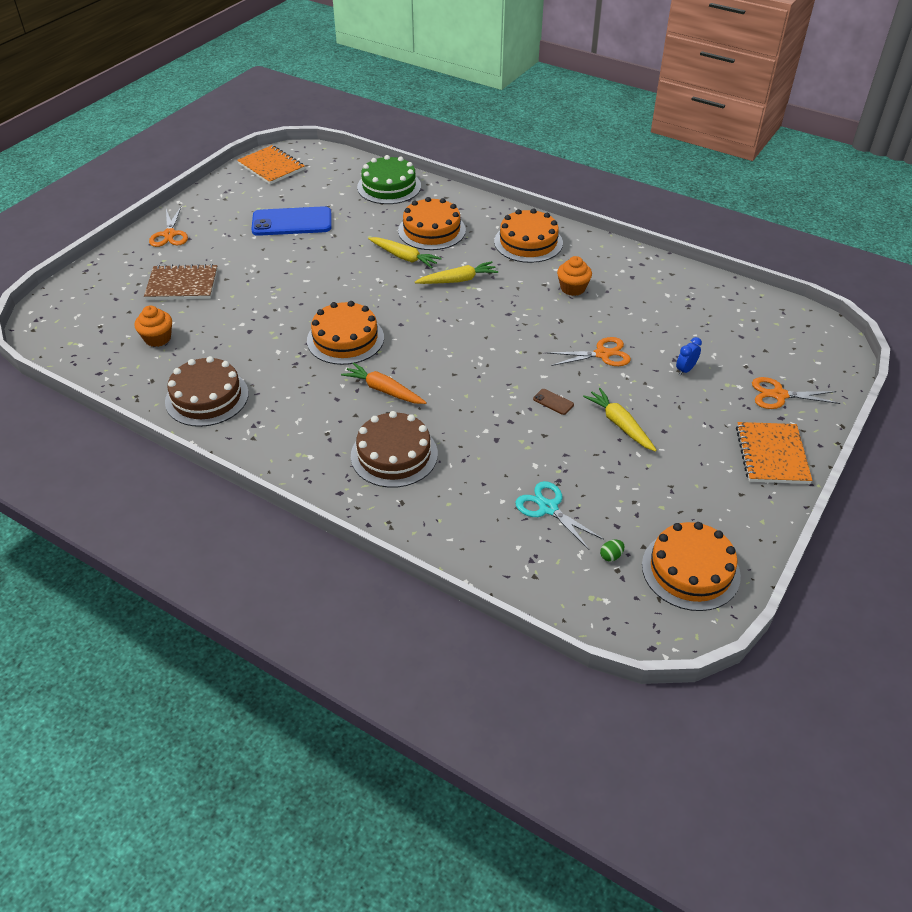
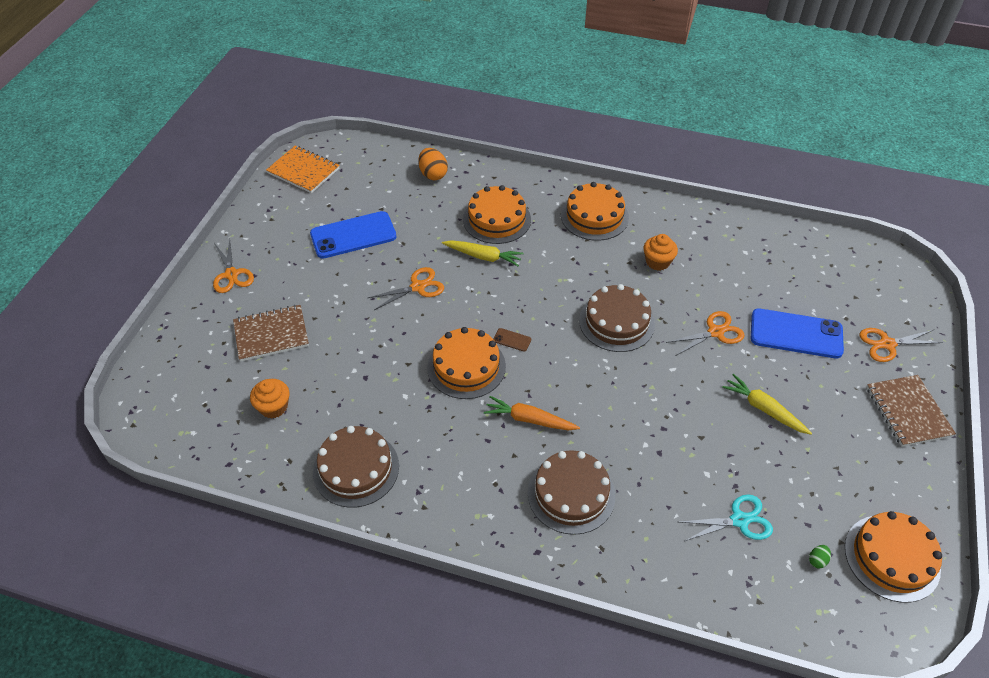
camera: 15 degrees left, 5 degrees up
green cake [357,155,421,204] -> orange egg [418,148,448,180]
yellow carrot [415,261,498,284] -> none
turquoise scissors [515,481,604,550] -> turquoise scissors turned 135 degrees clockwise [680,494,773,541]
brown phone [533,389,574,415] -> brown phone moved to [493,328,531,351]
blue clock [676,337,702,376] -> blue phone [751,308,844,358]
orange notebook [736,422,812,484] -> brown notebook [866,375,956,447]
none -> orange scissors [368,267,444,310]
none -> brown cake [579,284,655,352]

